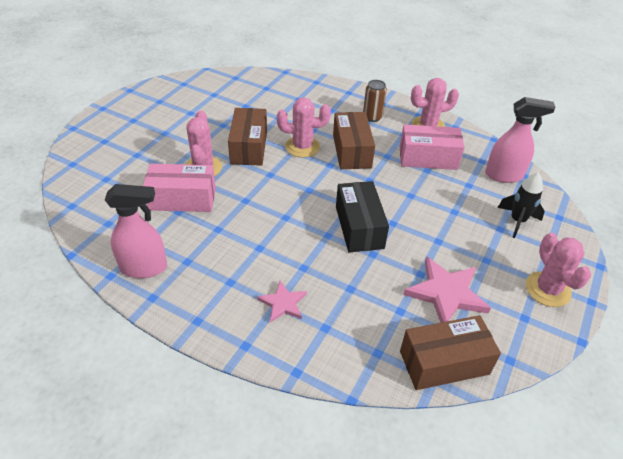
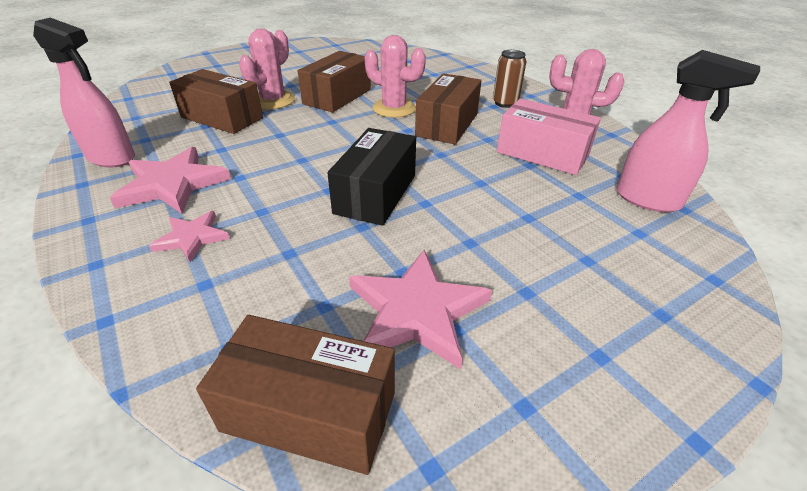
camera: 30 degrees right, 5 degrees down
pink box [143,164,216,212] -> brown box [169,69,263,134]
black rocket [498,172,545,238] -> none
pink cactus [526,233,591,307] -> none
none -> pink star [110,147,231,214]

